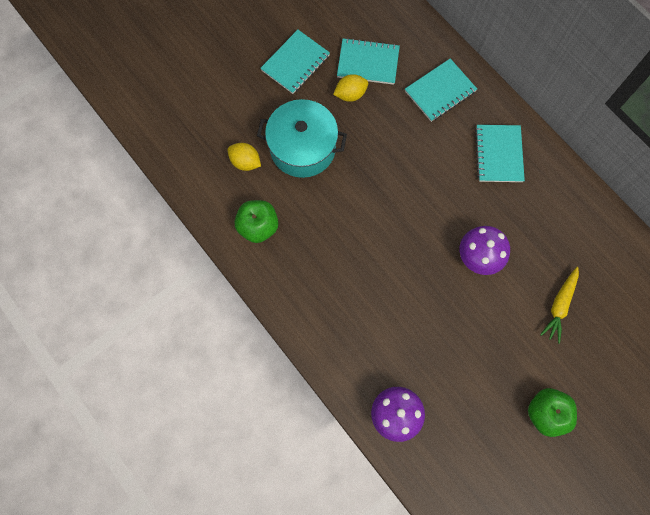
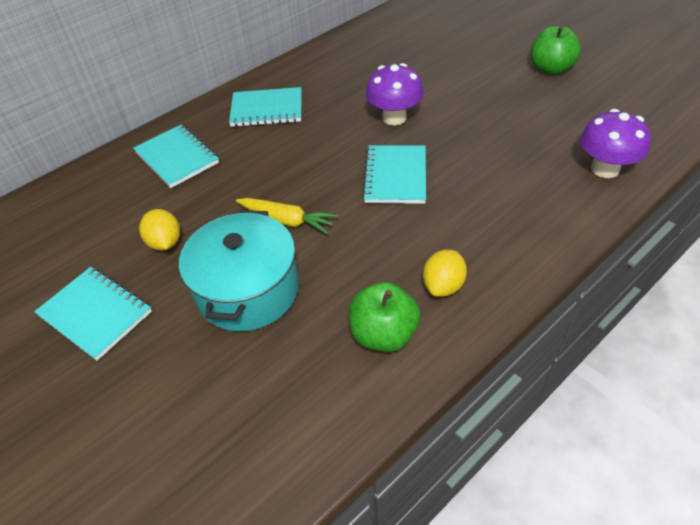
camera: 90 degrees left, 25 degrees down
yellow lemon [228,143,261,171] -> yellow lemon moved to [423,250,467,297]
turquoise notebook [337,38,400,85] -> turquoise notebook moved to [362,145,426,204]
yellow carrot [540,267,579,343] -> yellow carrot moved to [236,198,338,234]

